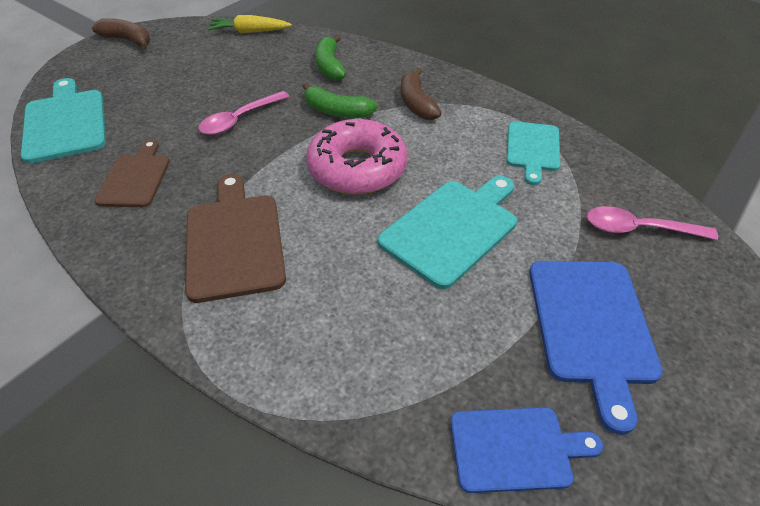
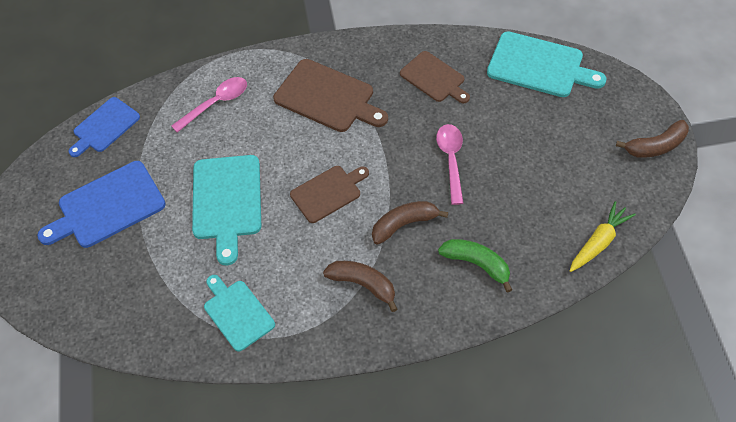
camera: 135 degrees right, 10 degrees up
green banana [302,83,378,118] -> brown banana [372,201,448,245]
pink donut [306,119,408,194] -> brown cutting board [290,166,369,223]
blue cutting board [529,261,663,435] -> blue cutting board turned 75 degrees counterclockwise [37,161,166,248]
pink spoon [587,206,718,240] -> pink spoon moved to [171,77,247,133]

